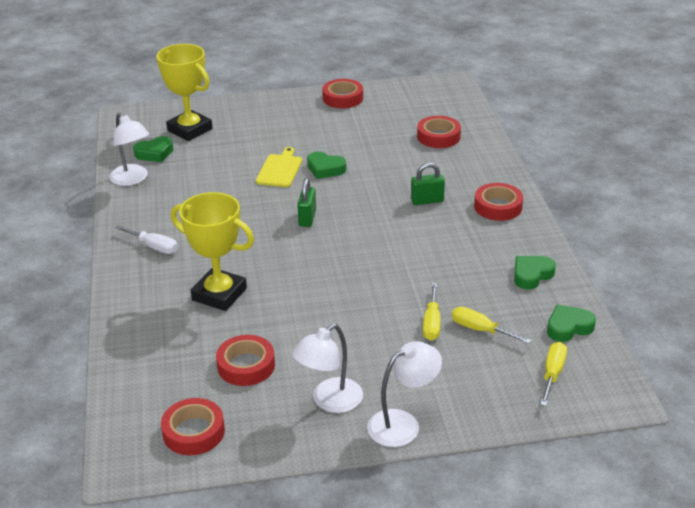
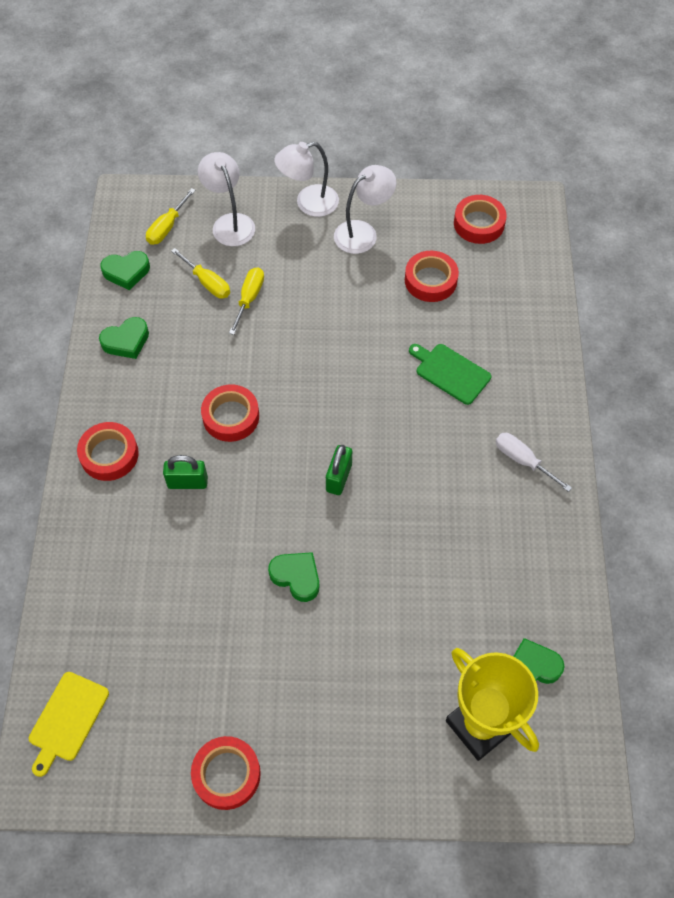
camera: 170 degrees left, 25 degrees up
white lamp [109,113,149,186] -> white lamp moved to [198,152,255,246]
yellow trophy [171,192,254,311] -> green cutting board [409,344,491,405]
yellow cutting board [256,147,302,187] -> yellow cutting board moved to [29,672,109,777]
red tape [417,116,461,148] -> red tape moved to [201,384,259,442]

